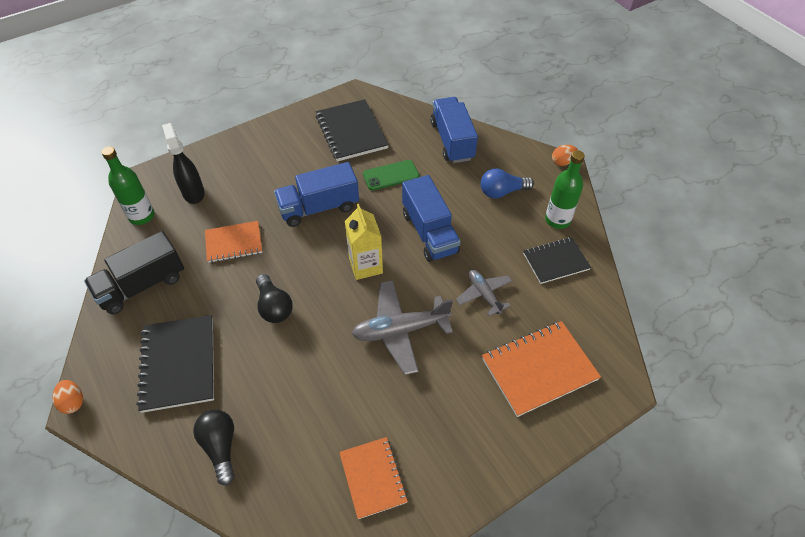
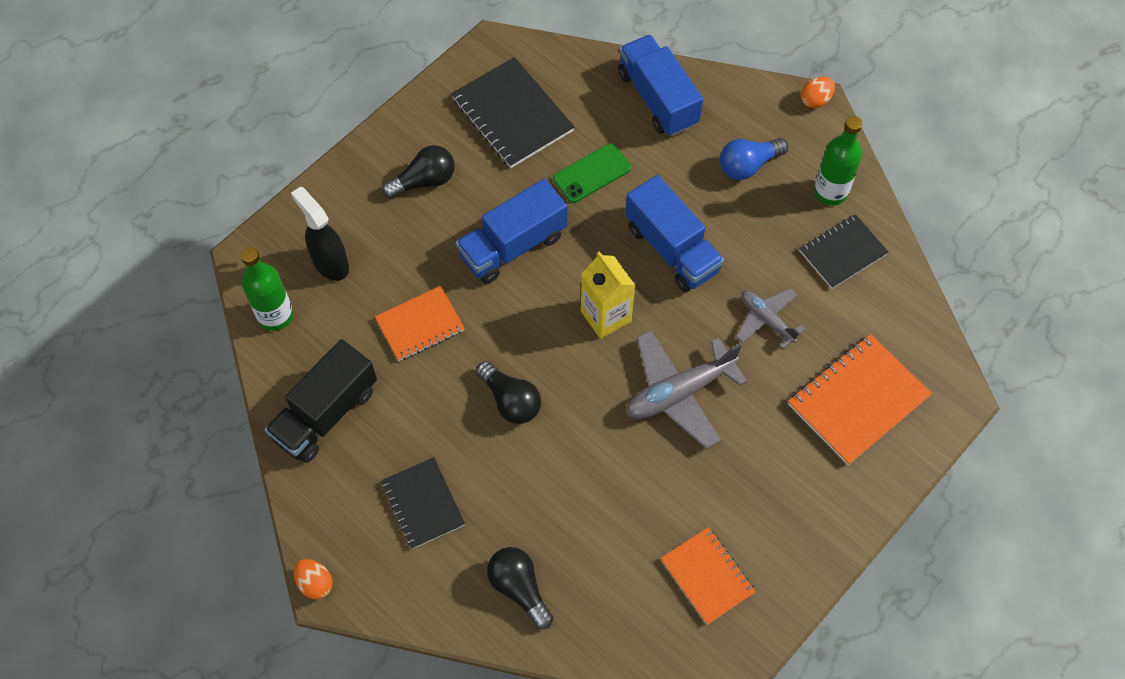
camera: 15 degrees left, 10 degrees up
black notebook [136,315,214,413] -> black notebook [381,457,465,549], size x0.65
none -> black light bulb [382,145,455,199]

